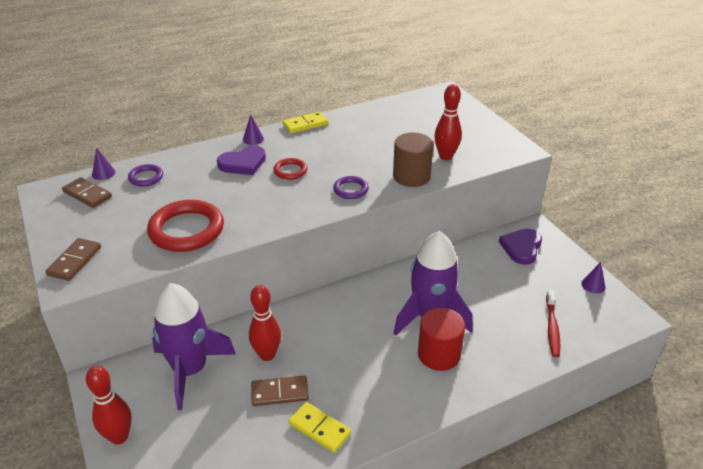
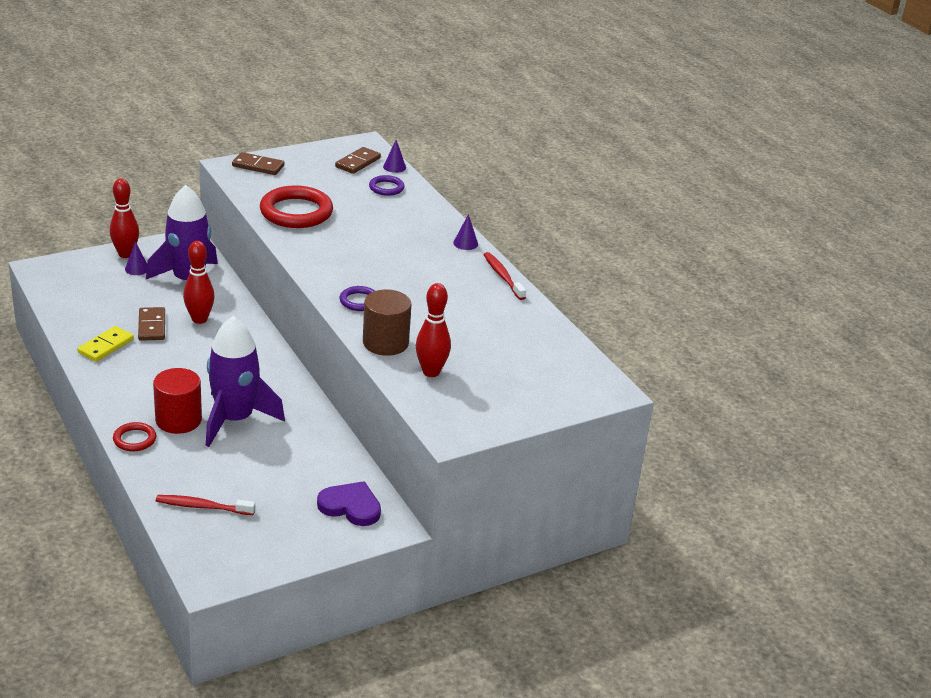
camera: 85 degrees right, 5 degrees down
purple heart [217,145,266,175] -> none
red ring [273,158,307,180] -> red ring moved to [113,422,156,451]
yellow domino [283,112,328,134] -> red toothbrush [484,252,526,300]
purple cone [581,262,605,293] -> purple cone moved to [125,241,147,275]

